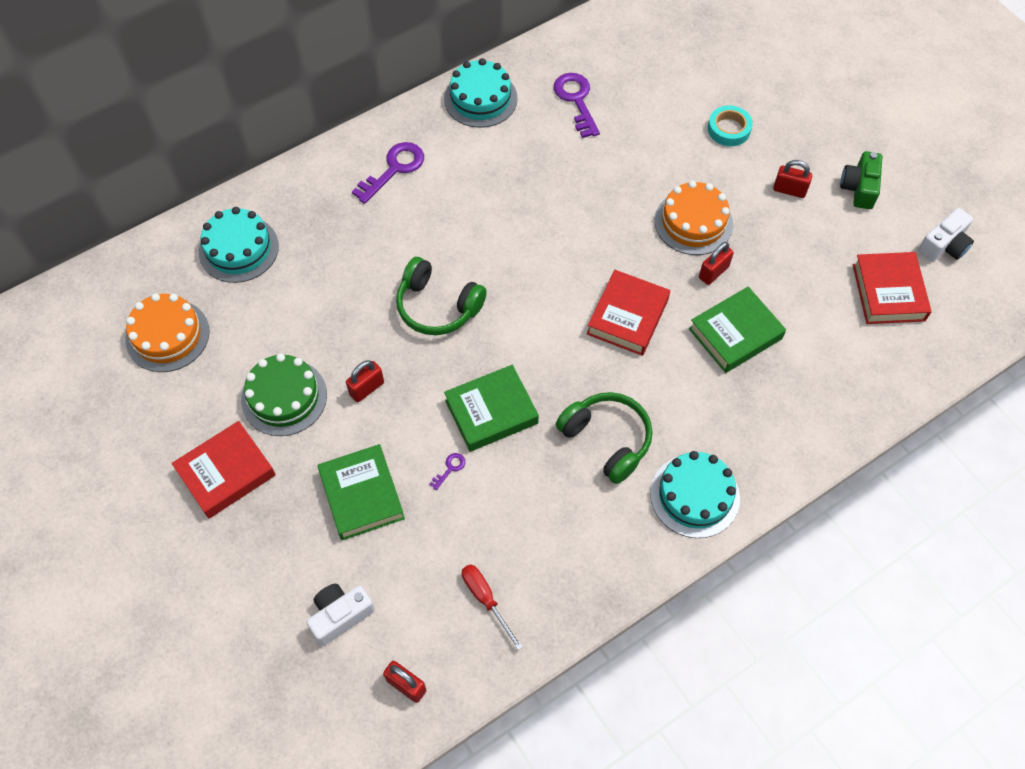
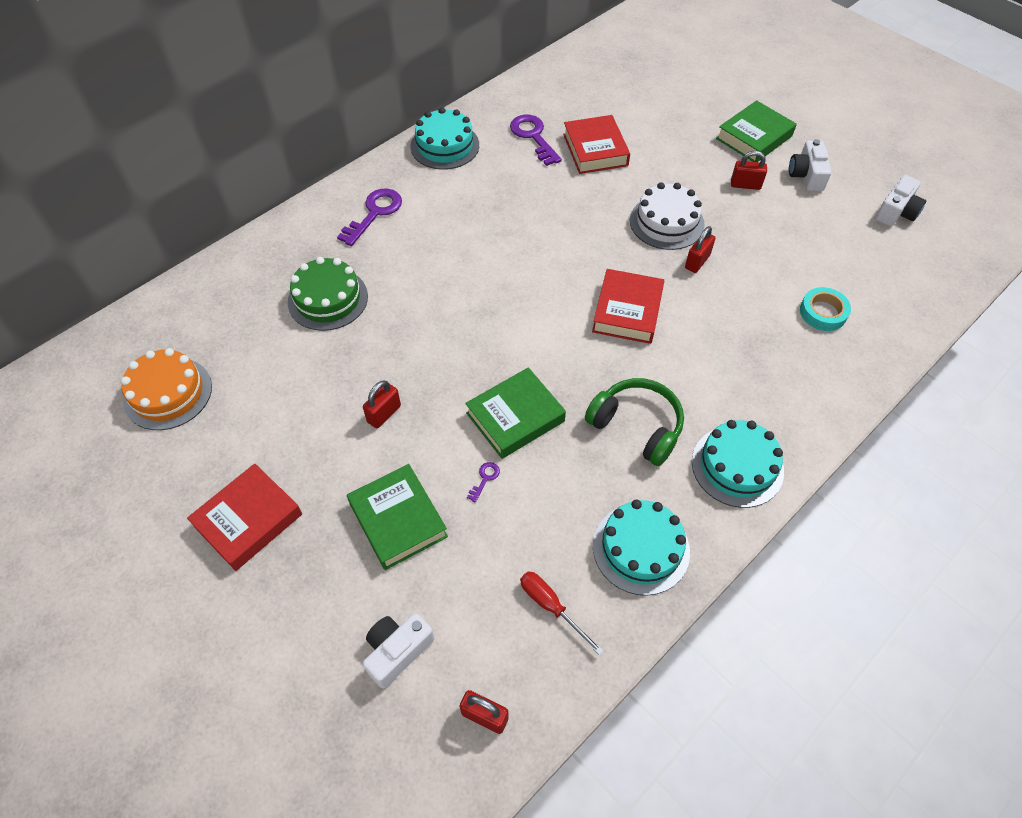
camera: 10 degrees left, 5 degrees down
turquoise cake [199,207,279,283] -> turquoise cake moved to [593,500,690,596]
green cake [241,353,327,436] -> green cake moved to [288,257,368,331]
green headphones [396,257,487,335] -> none
orange cake [655,181,733,255] -> white cake [630,182,705,250]
green book [689,287,786,373] -> green book moved to [716,100,797,162]
turquoise tape [708,105,753,146] -> turquoise tape moved to [800,287,851,331]
green camera [840,151,882,209] -> white camera [789,139,831,191]
red book [853,252,932,324] -> red book moved to [563,115,630,174]

